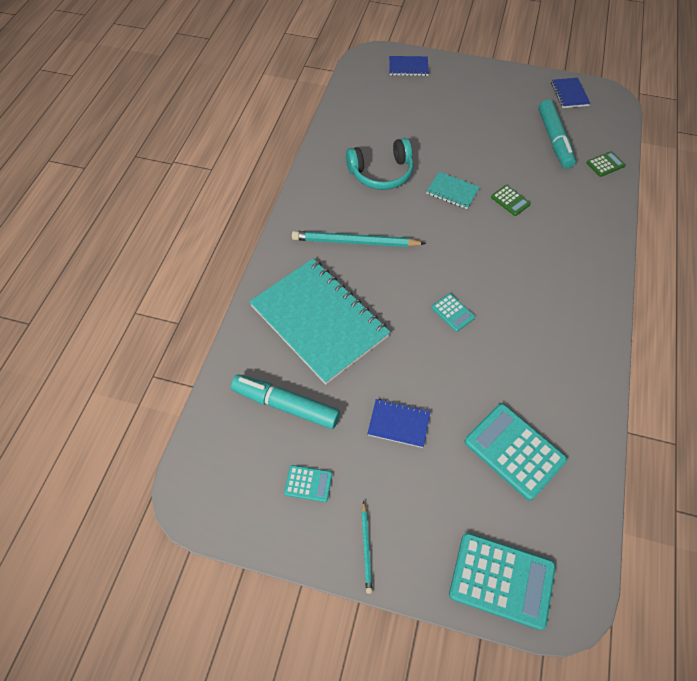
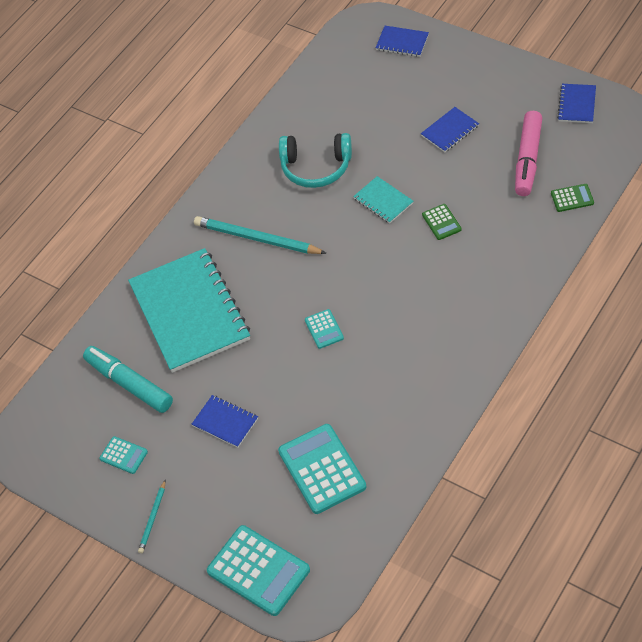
camera: 25 degrees right, 5 degrees down
turquoise marker [538,100,576,169] -> pink marker [515,111,542,196]
none -> blue notebook [421,107,479,152]

